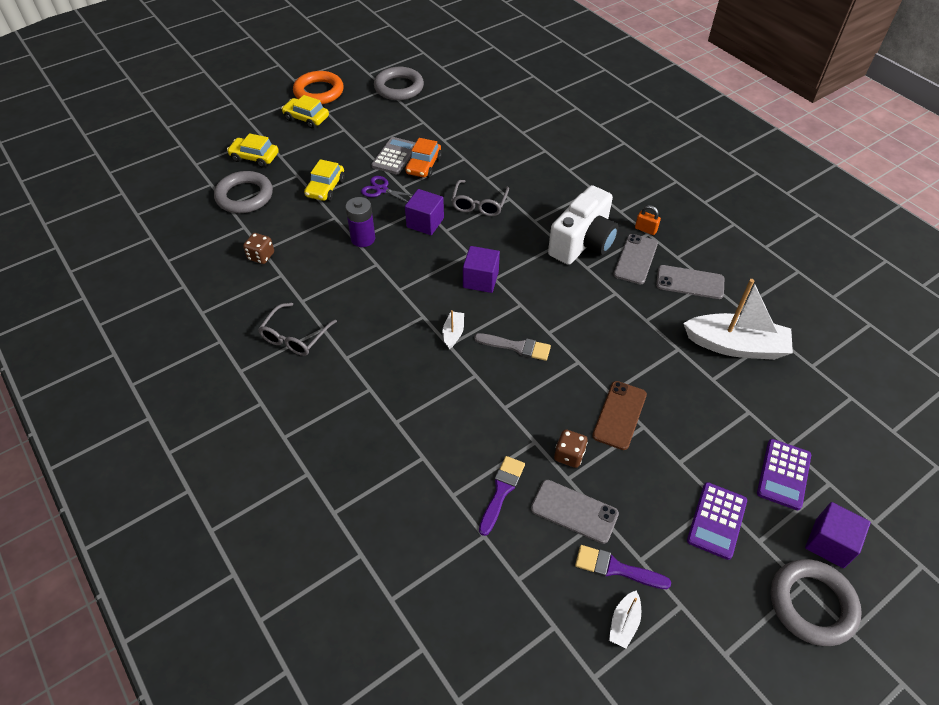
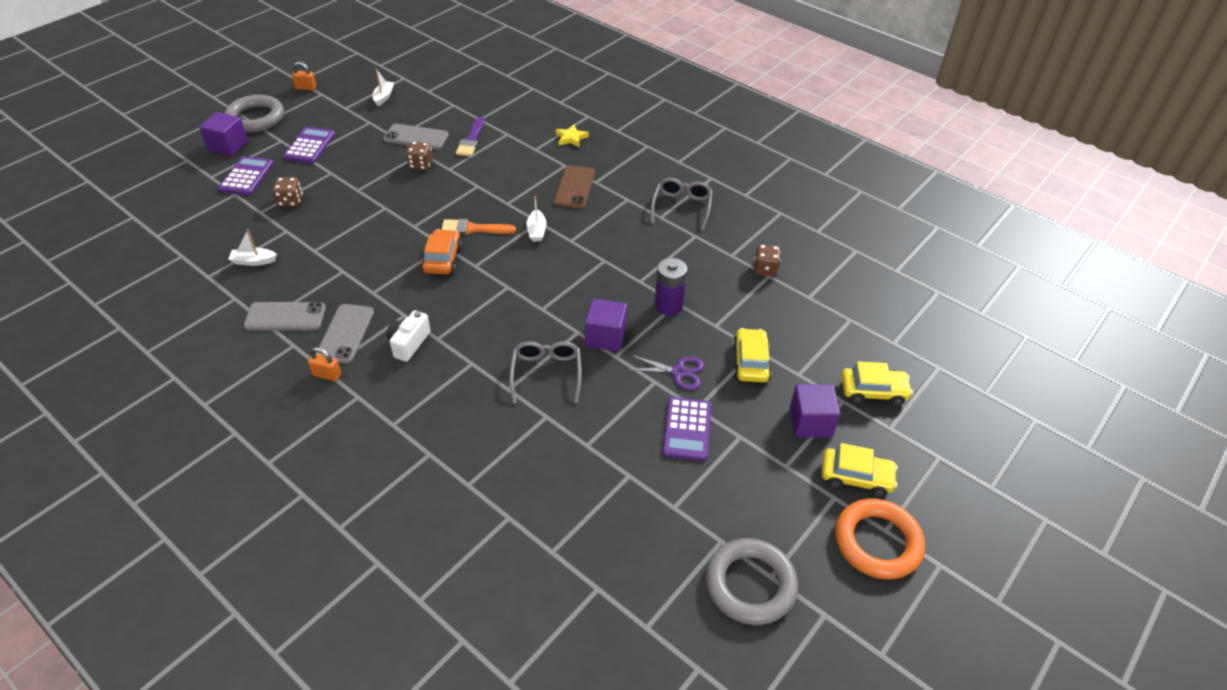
camera: 165 degrees right, 5 degrees down
grey ring [214,171,273,213] -> none
grey calculator [371,137,416,174] -> purple calculator [662,397,711,461]
orange car [405,138,442,178] -> orange car moved to [421,229,462,275]
purple cube [463,246,500,293] -> purple cube moved to [790,384,840,437]
grey brush [474,333,551,361] -> orange brush [441,219,516,235]
white camera [548,185,619,265] -> white camera [387,310,431,362], size x0.51
purple brush [575,545,671,589] -> none
brown phone [592,381,647,450] -> brown phone moved to [554,165,595,209]
white boat [683,279,793,360] -> white boat [228,229,277,266], size x0.44
none -> brown dice [273,177,303,206]
none -> orange padlock [292,62,316,90]
none -> yellow star [556,124,589,148]

